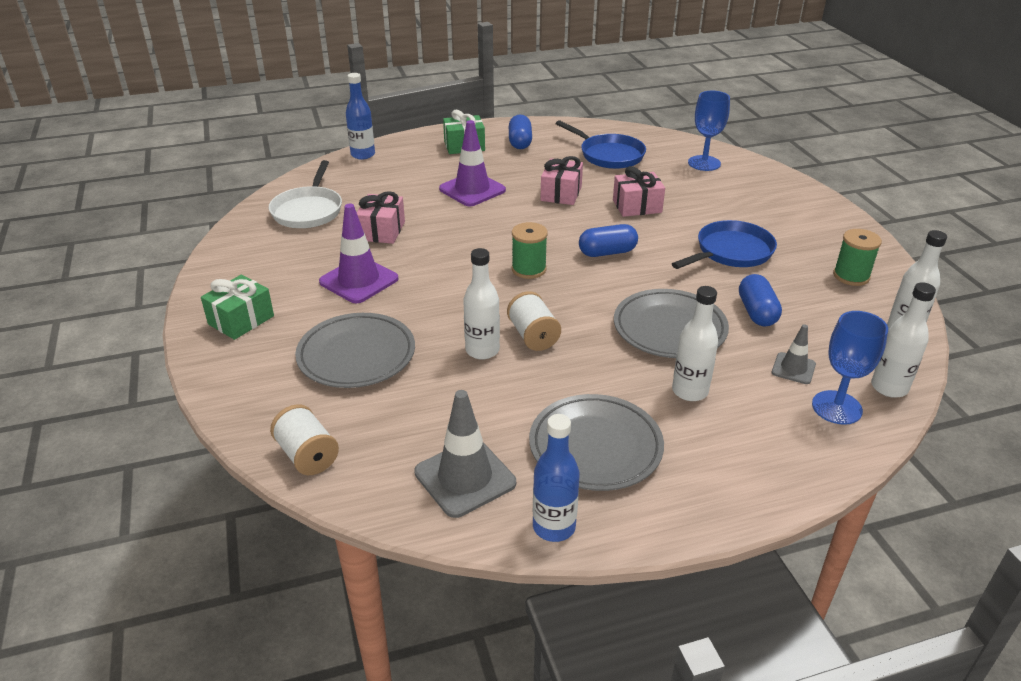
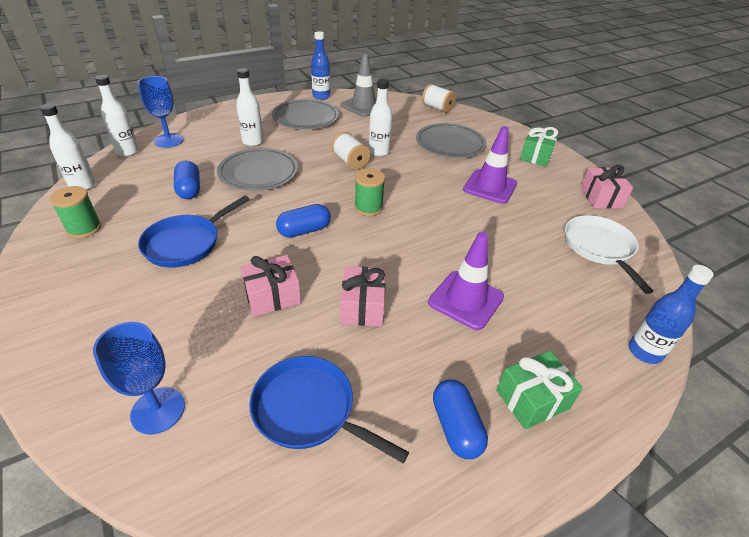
camera: 165 degrees right, 5 degrees up
pink gift [357,191,405,244] -> pink gift moved to [581,165,633,208]
grey traffic cone [772,324,816,384] -> none

